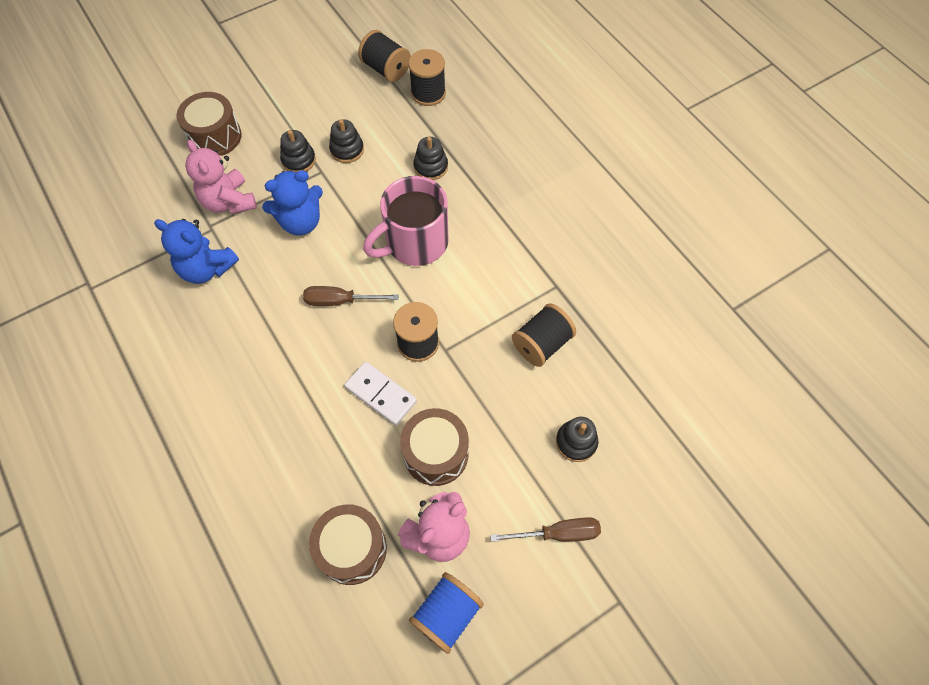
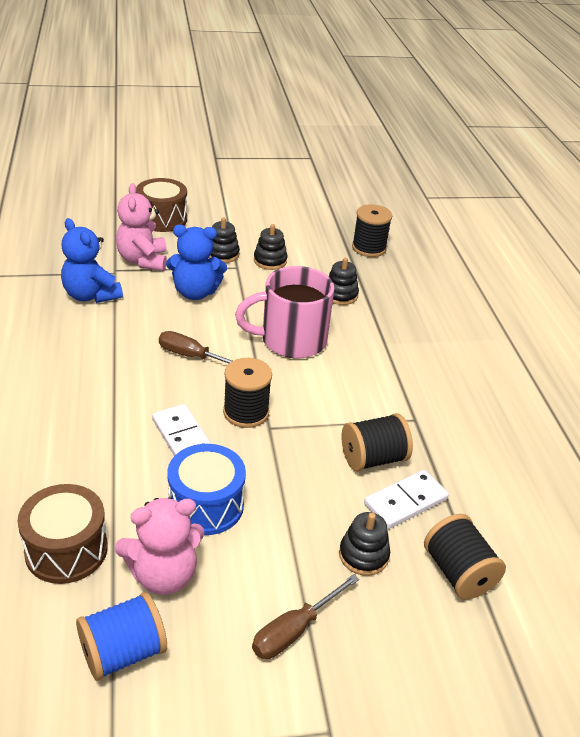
camera: 20 degrees right, 25 degrees down
black spool [358,30,411,82] -> black spool moved to [424,514,506,600]
brown drum [400,408,469,486] -> blue drum [167,444,246,535]
brown screwdriver [490,517,601,542] -> brown screwdriver turned 120 degrees clockwise [252,574,359,659]
none -> white domino [364,470,449,529]

